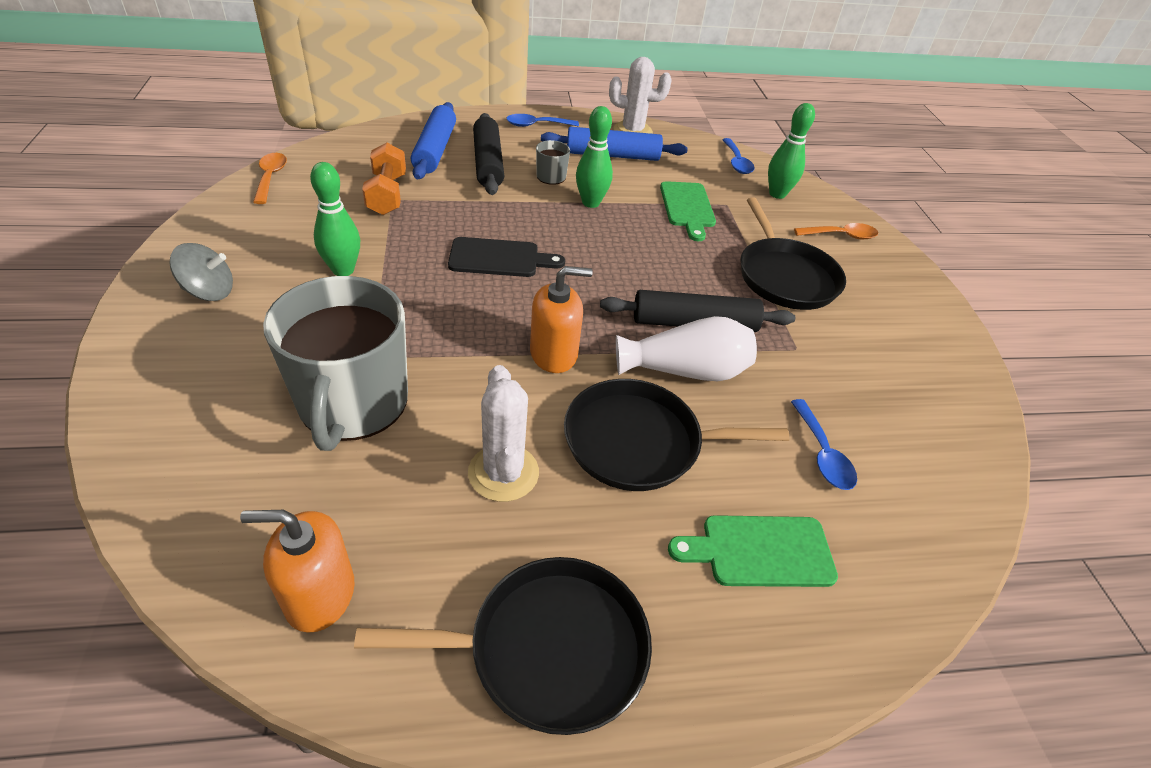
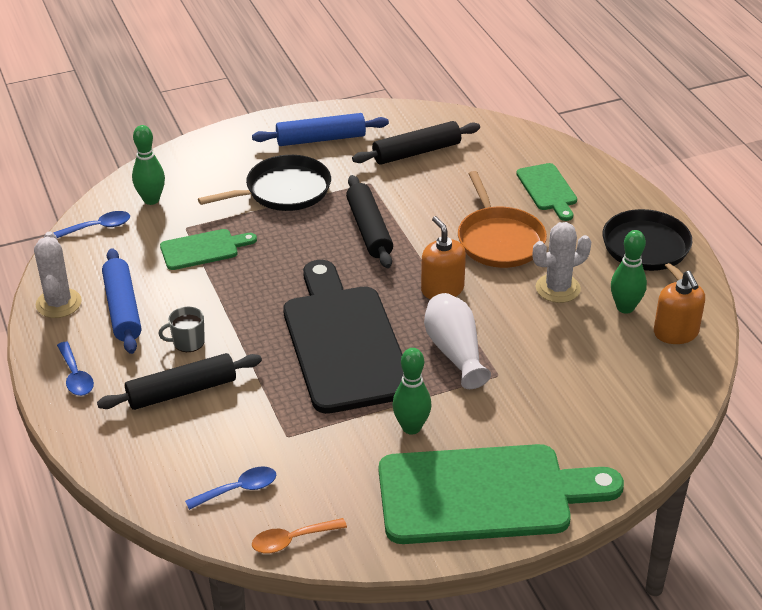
camera: 100 degrees left, 5 degrees down
grey spinning top [169,243,233,301] -> green cutting board [379,444,624,544]
grey mug [263,276,408,451] -> none
orange dumbbell [362,143,406,215] -> none
blue rolling pin [411,102,456,179] -> blue rolling pin moved to [252,113,389,146]
black cutting board [448,237,565,277] -> black cutting board [283,260,404,414], size x2.12
black pan [564,379,790,491] -> orange pan [458,171,547,268]
green bowling pin [576,106,613,208] -> green bowling pin moved to [611,230,647,314]
white vase [616,316,757,381] -> white vase moved to [424,293,491,389]
blue spoon [791,399,857,490] -> blue spoon moved to [185,466,276,510]
orange spoon [794,223,879,239] -> none
none -> black rolling pin [352,121,480,165]

